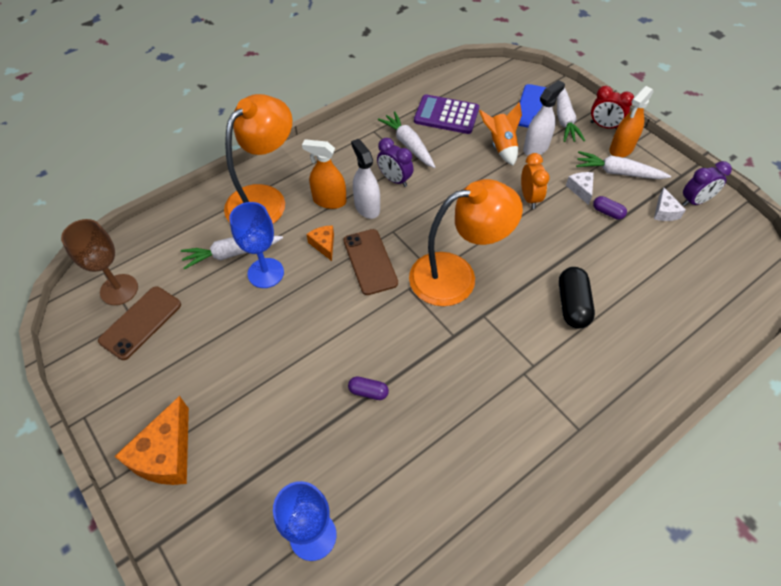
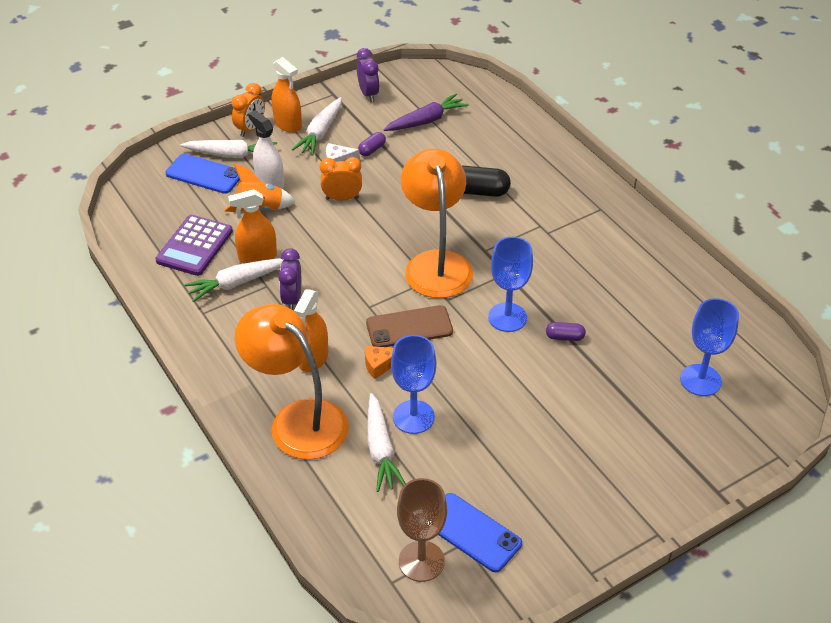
camera: 85 degrees left, 10 degrees down
brown phone [98,286,181,360] -> blue phone [438,493,522,572]
orange cheese [114,396,189,485] -> none
purple capsule [348,376,389,400] -> purple capsule turned 75 degrees clockwise [546,322,586,341]
white spray bottle [351,139,380,219] -> none
purple clock [377,138,414,187] -> purple clock turned 135 degrees clockwise [278,249,301,310]
red clock [591,86,634,130] -> orange clock [232,83,265,137]
white cheese [654,188,686,221] -> none
none -> orange spray bottle [228,189,277,263]
none -> purple carrot [383,93,469,131]
none -> blue goblet [488,237,533,332]

